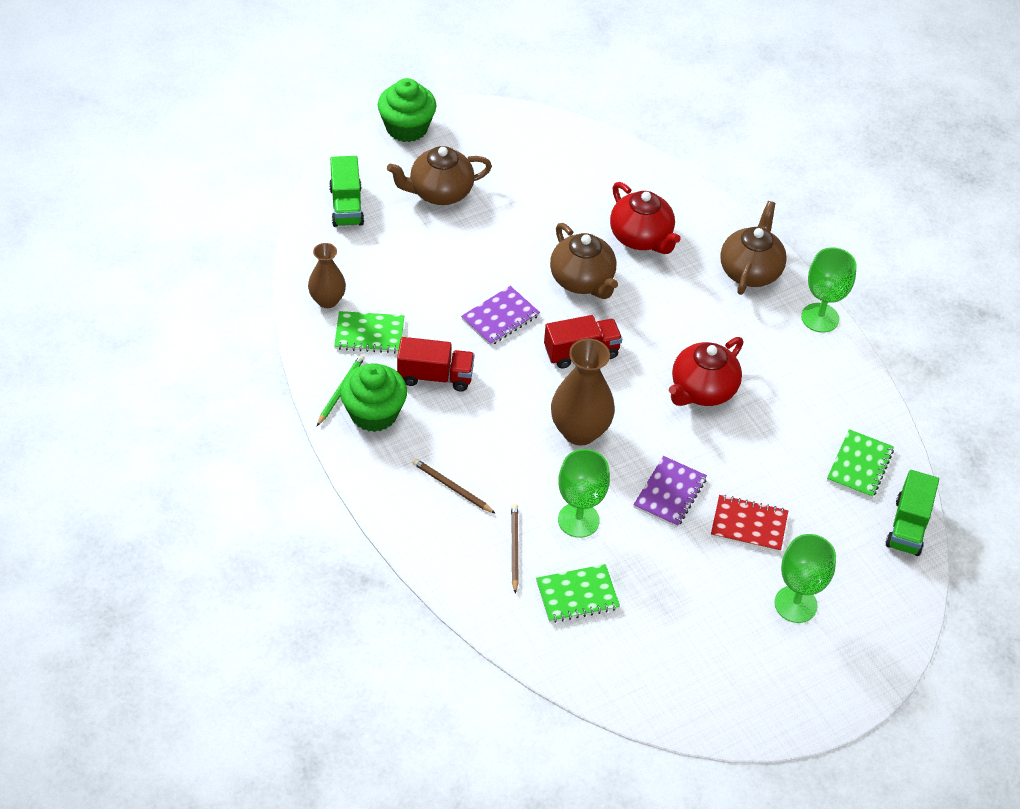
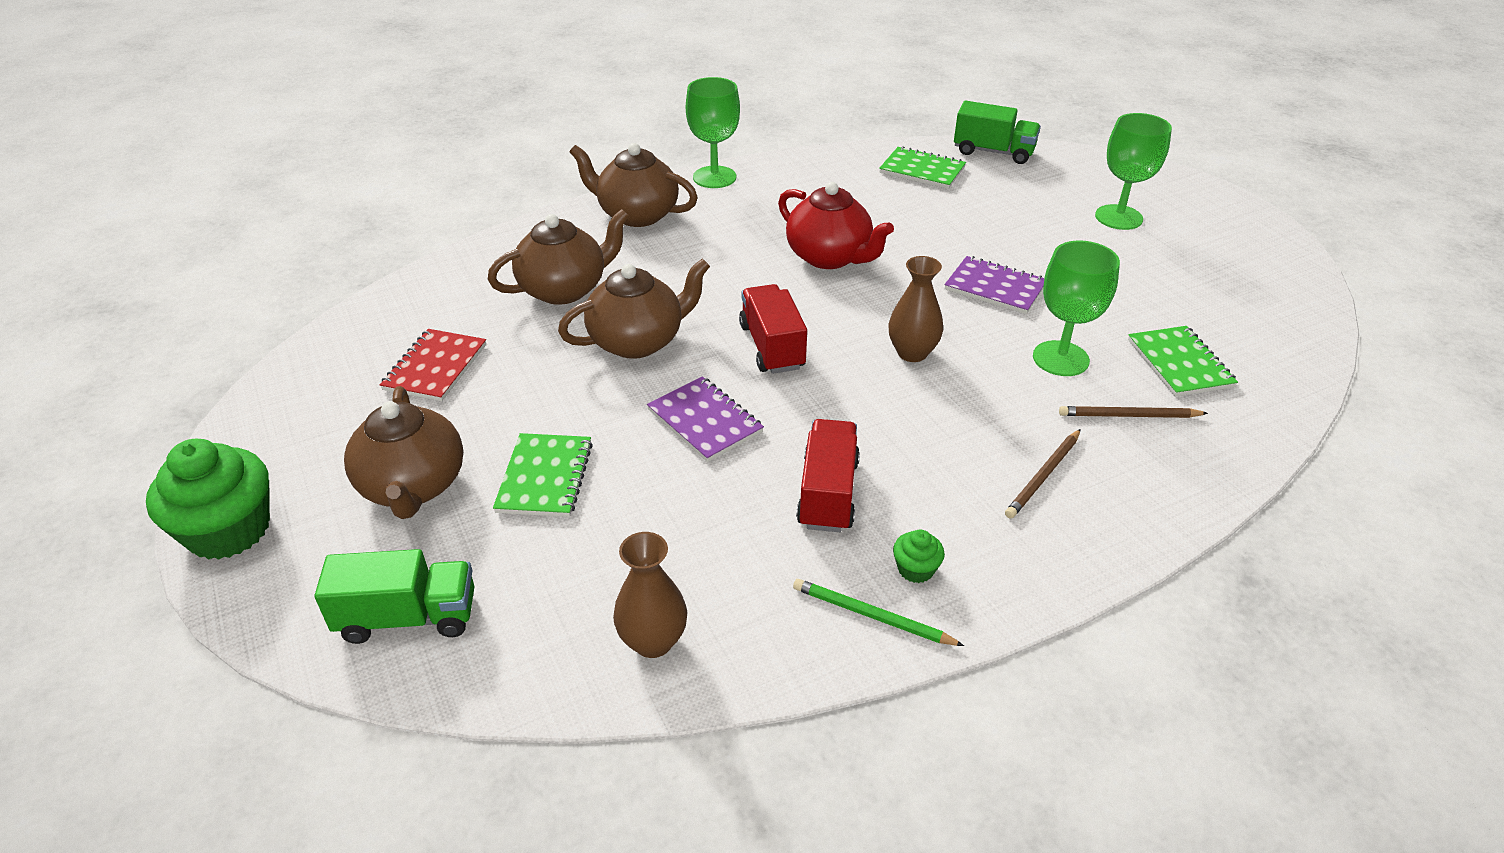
camera: 85 degrees left, 10 degrees down
green notebook [334,311,404,354] -> green notebook moved to [493,433,593,517]
green cupcake [340,363,407,432] -> green cupcake [893,530,945,583], size x0.44
brown vase [551,338,615,445] -> brown vase [888,256,943,362], size x0.62
red teapot [610,182,681,254] -> brown teapot [488,209,629,305]
red notebook [711,495,788,552] -> red notebook moved to [380,329,486,401]

